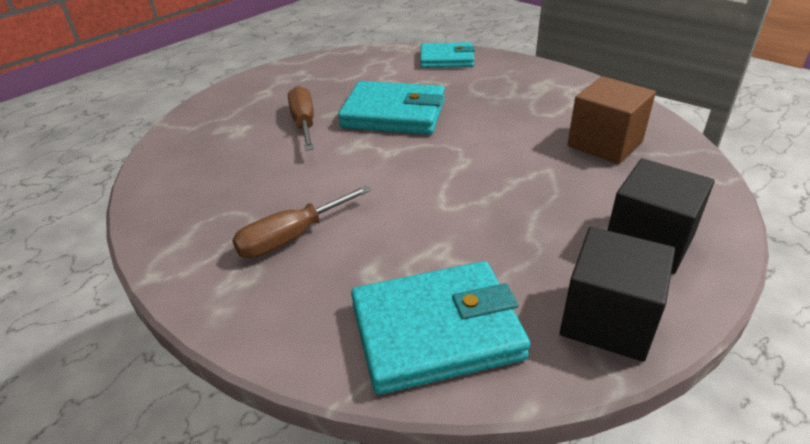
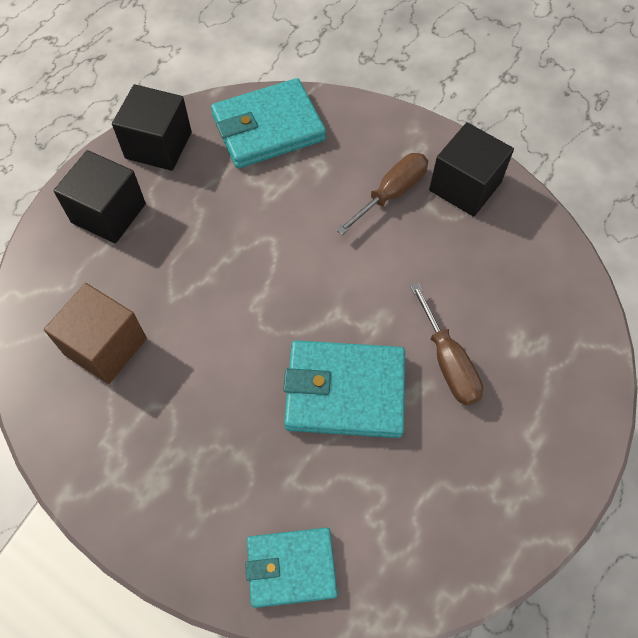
camera: 170 degrees right, 25 degrees up
none -> black cube [429,122,514,217]

